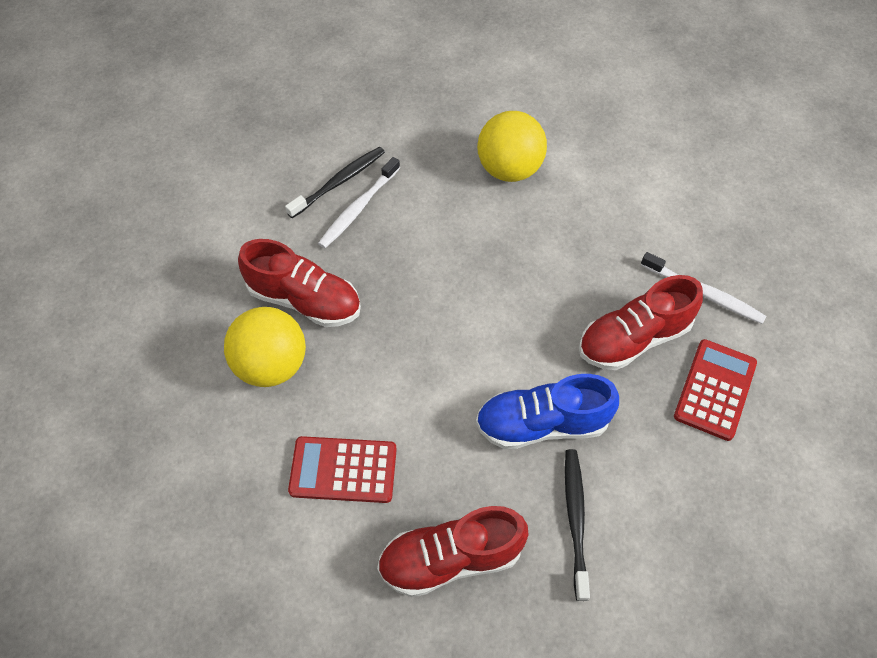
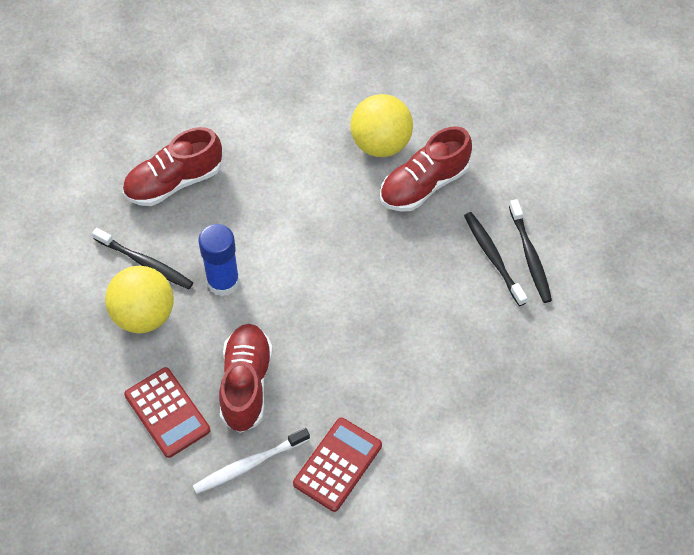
camera: 120 degrees right, 0 degrees up
red calculator [288,436,397,503] -> red calculator moved to [293,417,382,512]
white toothbrush [318,157,400,248] -> black toothbrush [464,212,527,306]
red shoe [377,506,528,597] -> red shoe turned 135 degrees counterclockwise [123,127,222,206]
blue shoe [476,374,619,449] -> blue glue stick [199,224,240,296]
yellow ball [477,111,547,182] -> yellow ball moved to [105,266,174,333]

